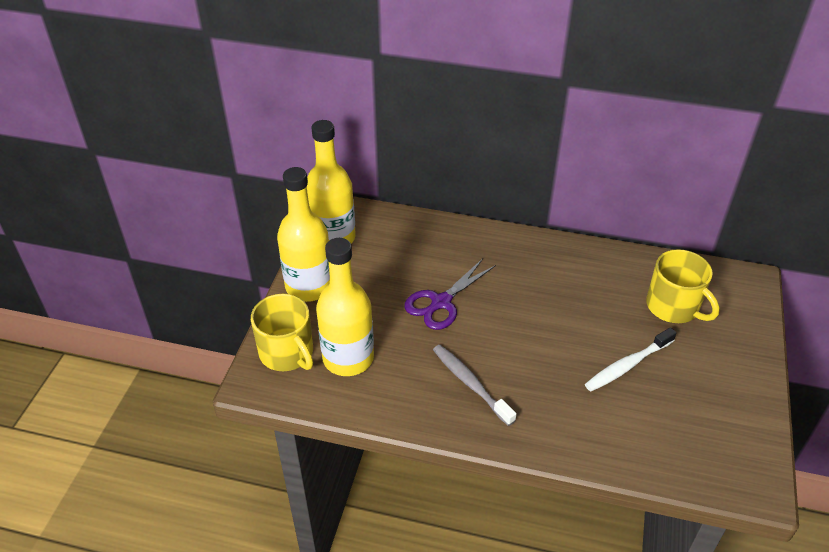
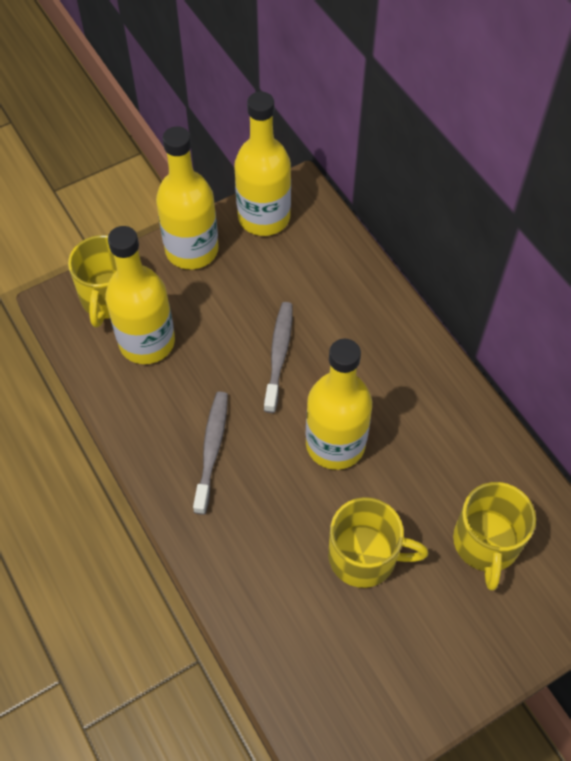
camera: 45 degrees right, 15 degrees up
purple scissors [404,259,496,330] -> grey toothbrush [264,302,293,413]
white toothbrush [585,327,677,391] -> yellow mug [328,497,428,588]
none -> yellow bottle [306,339,372,470]

